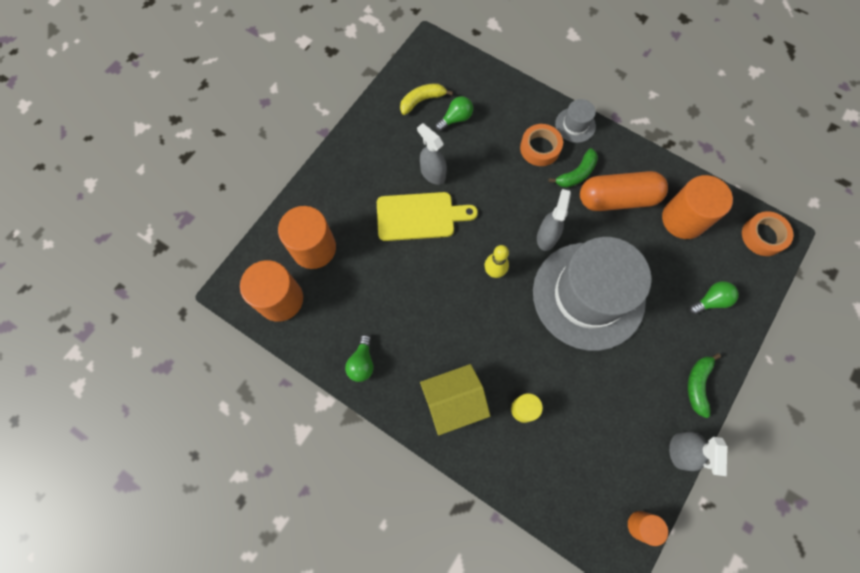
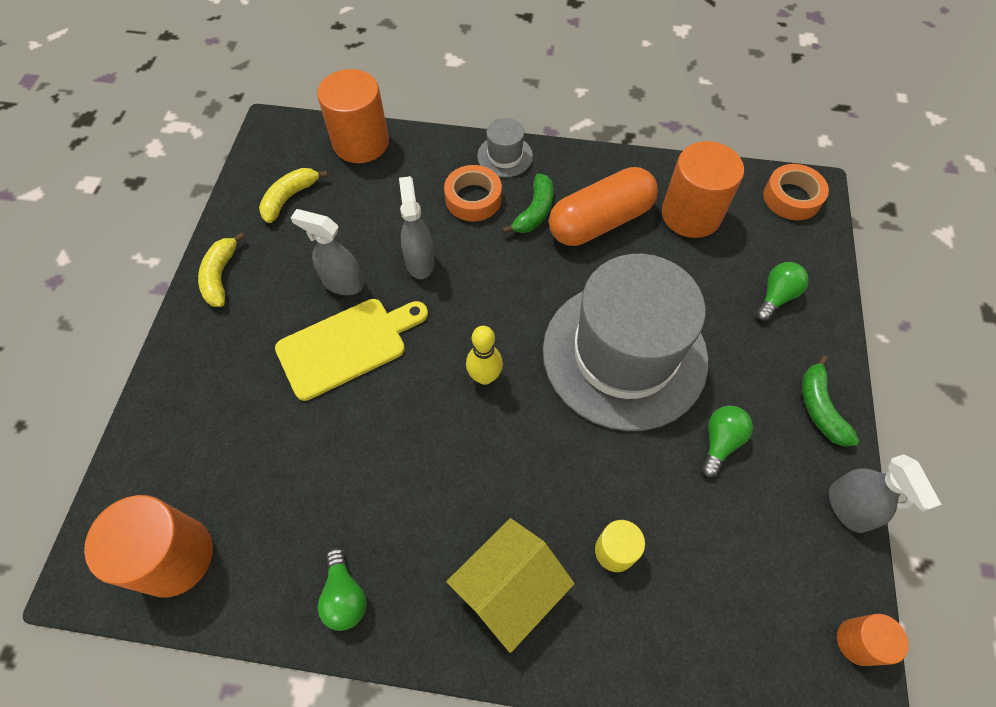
camera: 25 degrees left, 10 degrees down
orange cylinder [278,206,336,269] -> orange cylinder moved to [317,69,389,163]
green light bulb [435,96,473,131] -> green light bulb moved to [702,406,753,477]
grey spray bottle [537,189,571,251] -> grey spray bottle moved to [399,176,434,279]
none -> yellow banana [198,233,245,307]

